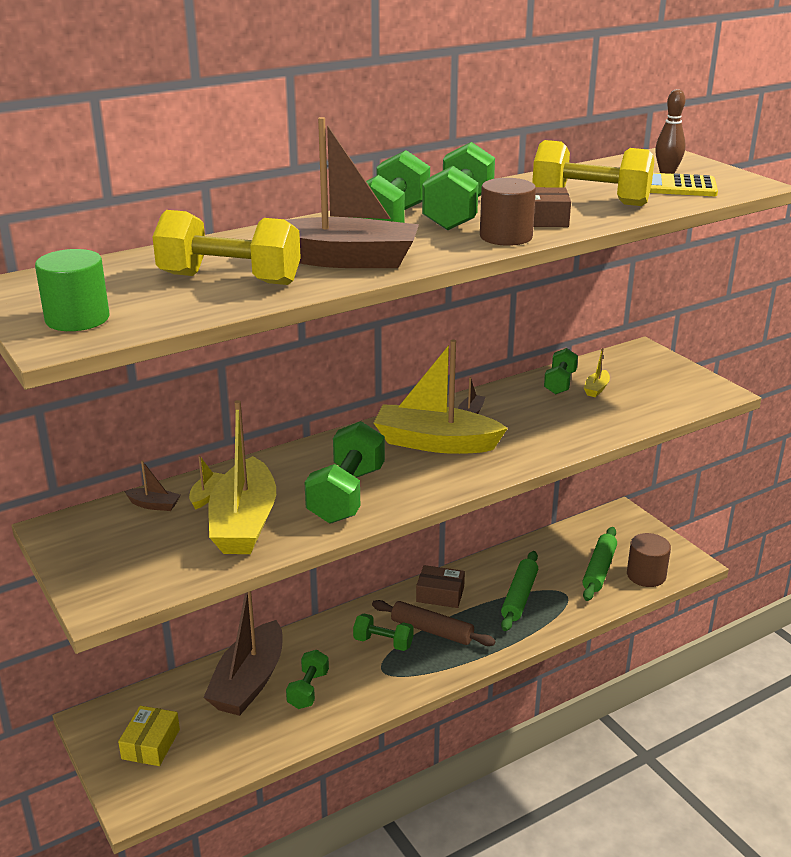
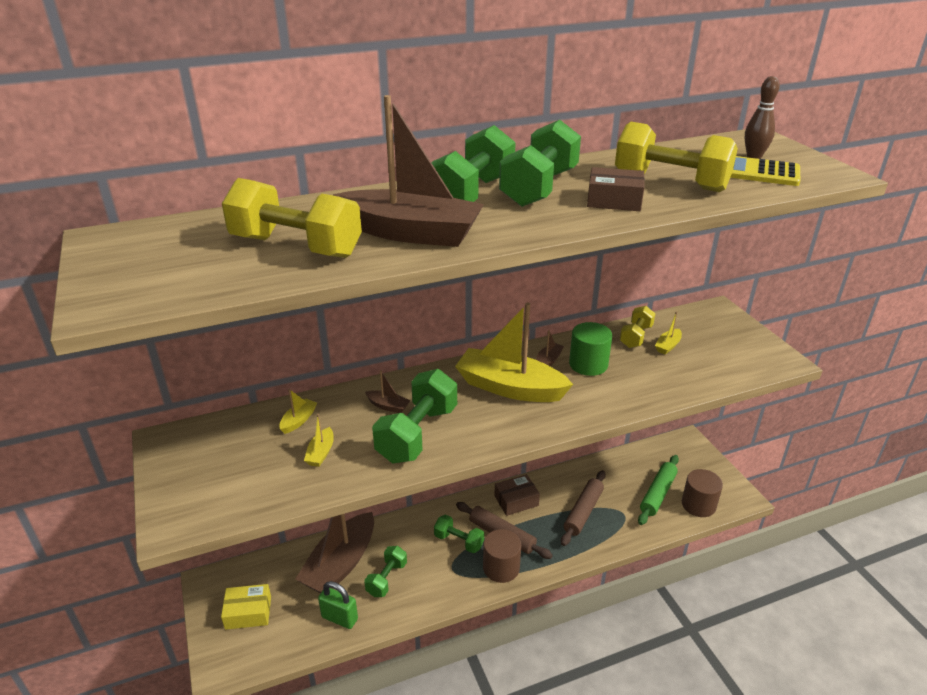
camera: 10 degrees right, 5 degrees up
green cylinder [35,249,110,331] -> green cylinder moved to [569,322,612,376]
yellow box [118,706,180,766] -> yellow box turned 60 degrees clockwise [221,584,271,630]
brown boat [124,460,180,511] -> brown boat moved to [365,370,410,413]
yellow boat [208,400,276,554] -> yellow boat [304,414,334,467], size x0.40
brown box [416,565,465,608] -> brown box turned 45 degrees counterclockwise [494,474,540,516]
brown cylinder [480,178,536,246] -> brown cylinder moved to [483,529,521,583]
green rolling pin [501,551,538,631] -> brown rolling pin [561,470,606,546]
green dumbbell [544,348,578,395] -> yellow dumbbell [620,306,656,348]
none -> green padlock [318,581,358,629]

